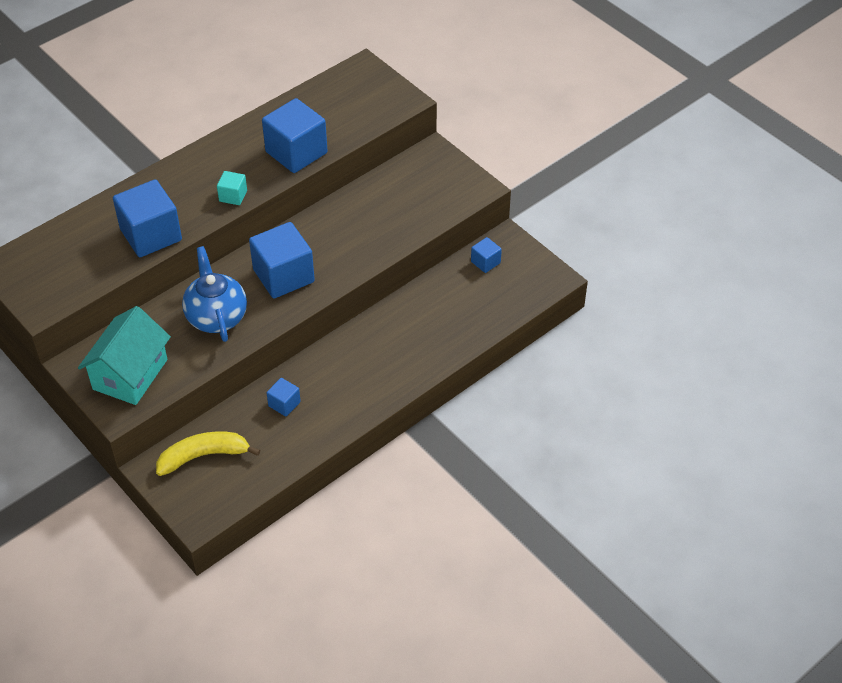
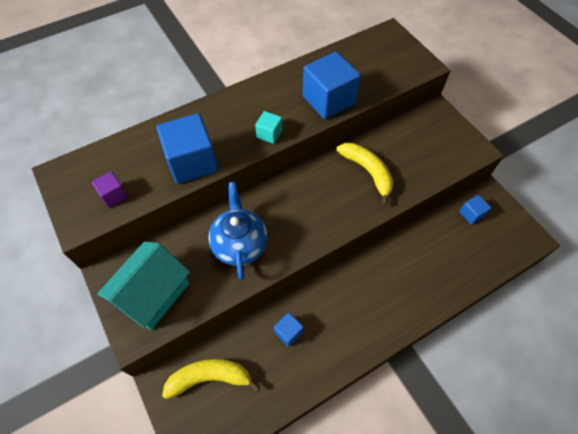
camera: 10 degrees right, 10 degrees up
blue cube [249,222,315,298] -> none
none -> purple cube [92,171,128,207]
none -> yellow banana [336,143,393,206]

